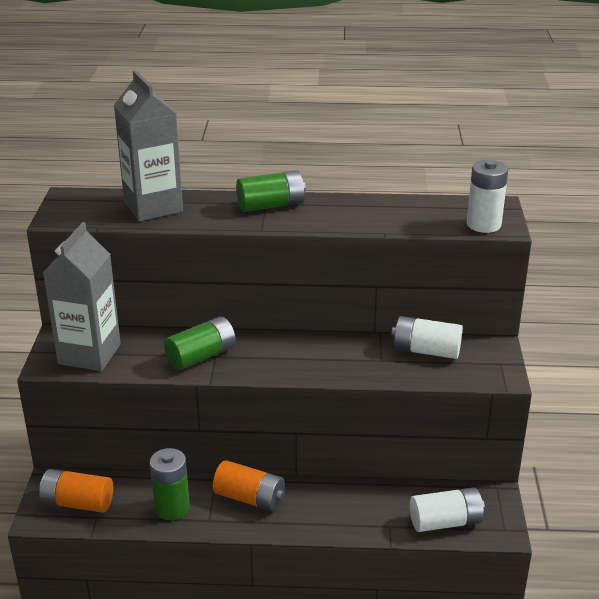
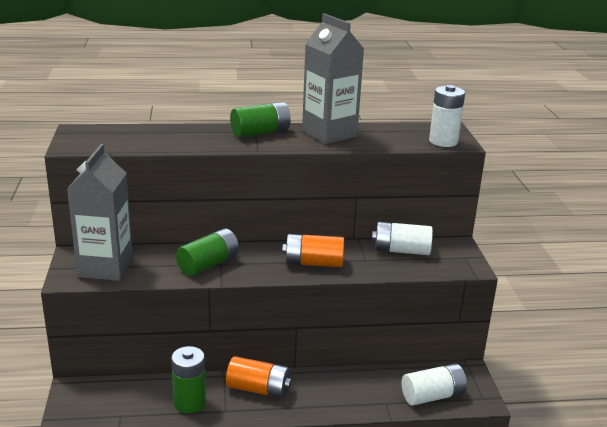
camera: 10 degrees left, 5 degrees down
orange battery [39,469,113,513] -> orange battery moved to [282,234,344,267]
grey carton [114,70,183,221] -> grey carton moved to [302,13,364,144]

